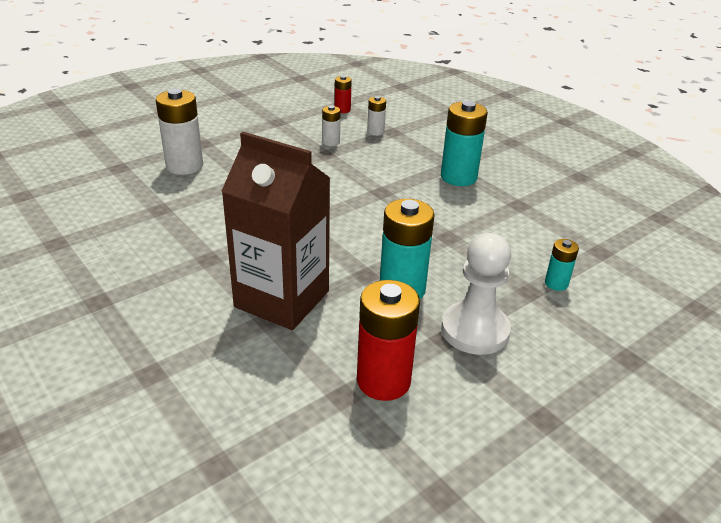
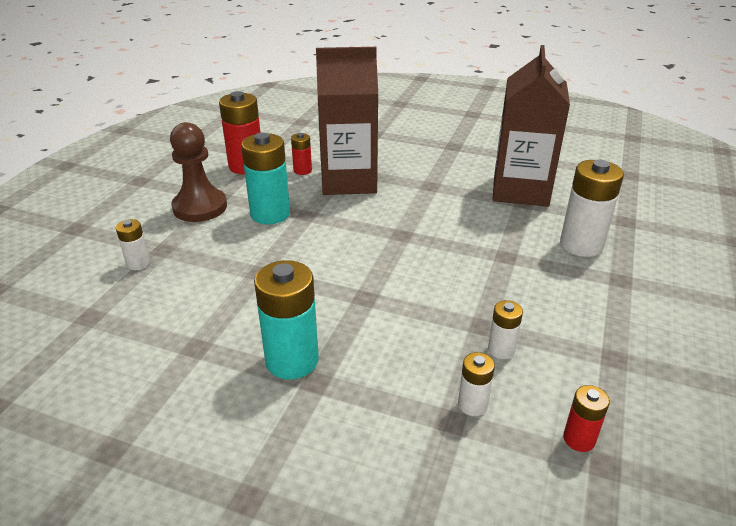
camera: 150 degrees right, 0 degrees up
white pawn [441,233,511,355] -> brown pawn [170,122,227,222]
turquoise battery [545,239,579,291] -> white battery [116,219,150,270]
none -> red battery [291,133,312,175]
none -> brown carton [492,45,570,207]

